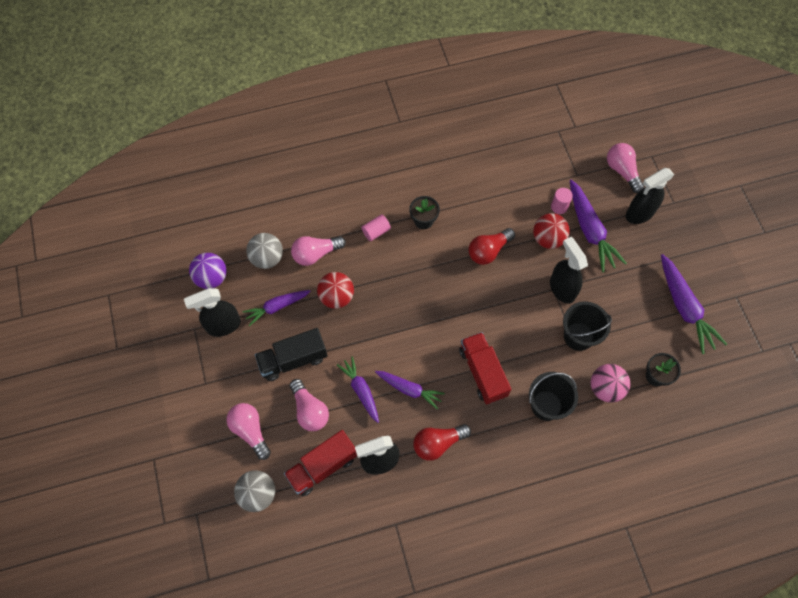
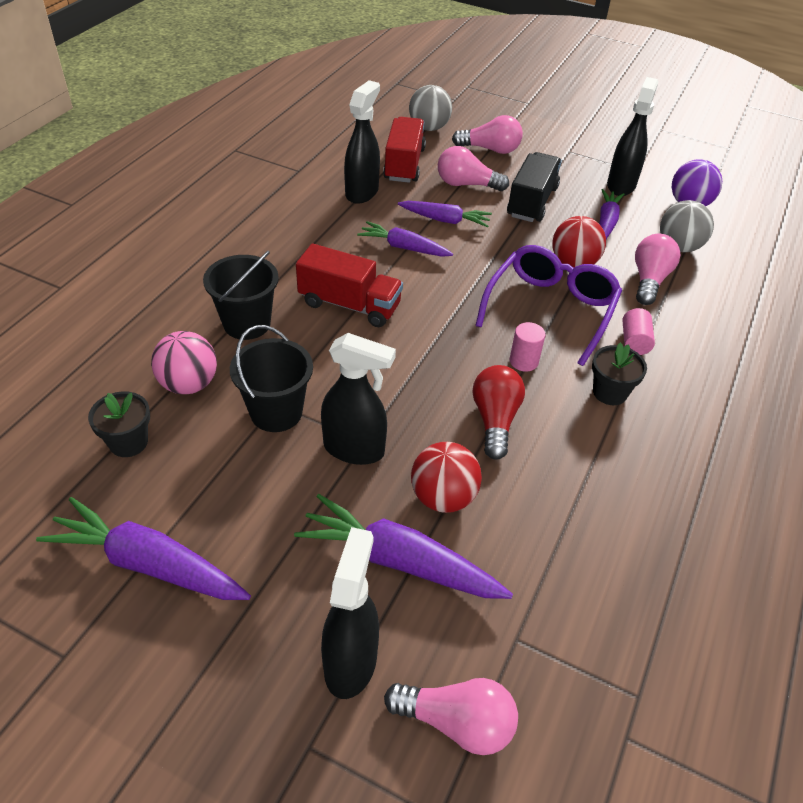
camera: 130 degrees right, 20 degrees down
purple carrot [375,371,445,410] -> purple carrot turned 45 degrees clockwise [357,221,453,257]
red light bulb [413,424,471,461] -> none
pink cylinder [551,188,573,214] -> pink cylinder moved to [510,322,546,372]
none -> purple glasses [475,245,622,366]

